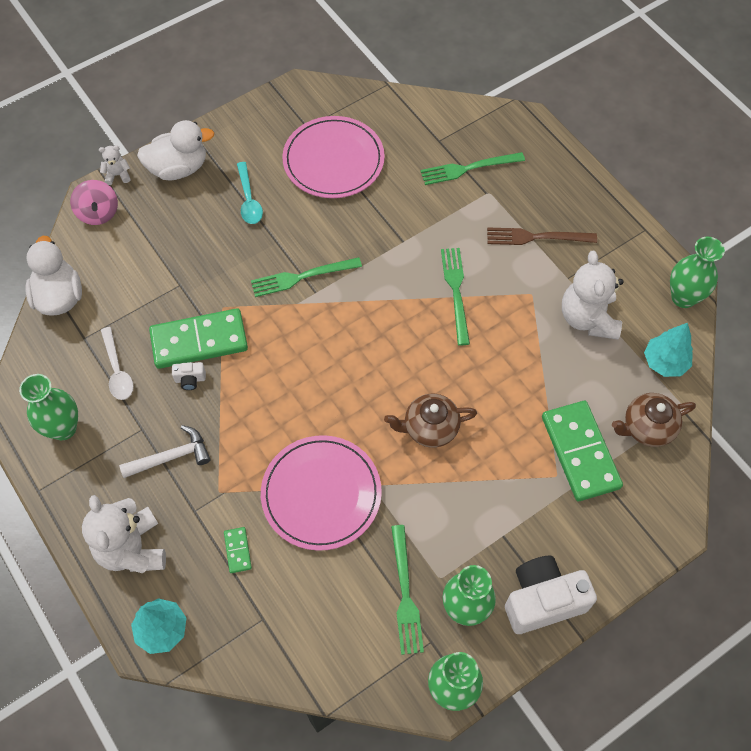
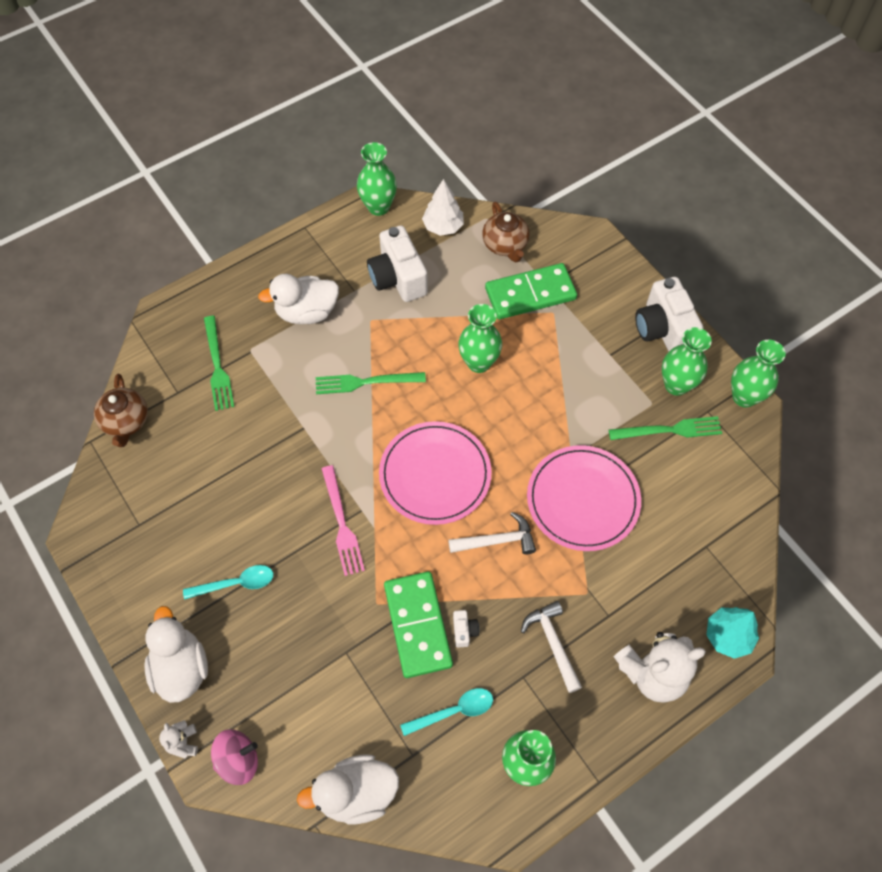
camera: 90 degrees left, 0 degrees up
white spoon [101,327,133,400] -> turquoise spoon [400,688,493,736]
green domino [224,527,252,573] -> none
green fork [251,257,362,297] -> pink fork [322,465,365,576]
pink plate [282,116,385,198] -> pink plate moved to [379,421,492,525]
brown teapot [384,393,477,448] -> brown teapot moved to [94,374,148,447]
brown fork [487,227,597,245] -> white duck [258,274,339,324]
white teddy bear [562,251,624,340] -> white camera [367,225,428,302]
turquoise tree [644,323,693,377] -> white tree [422,179,464,236]
none -> white hammer [448,512,536,554]
none -> green vase [458,304,502,373]

